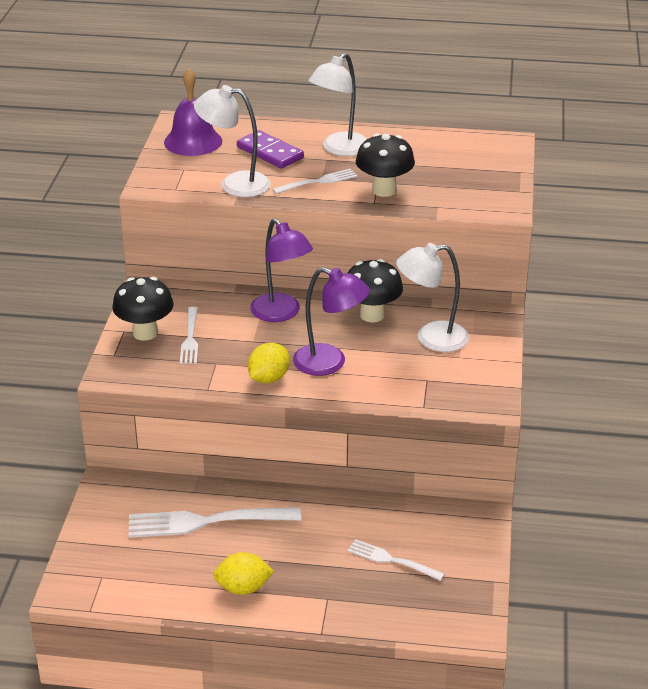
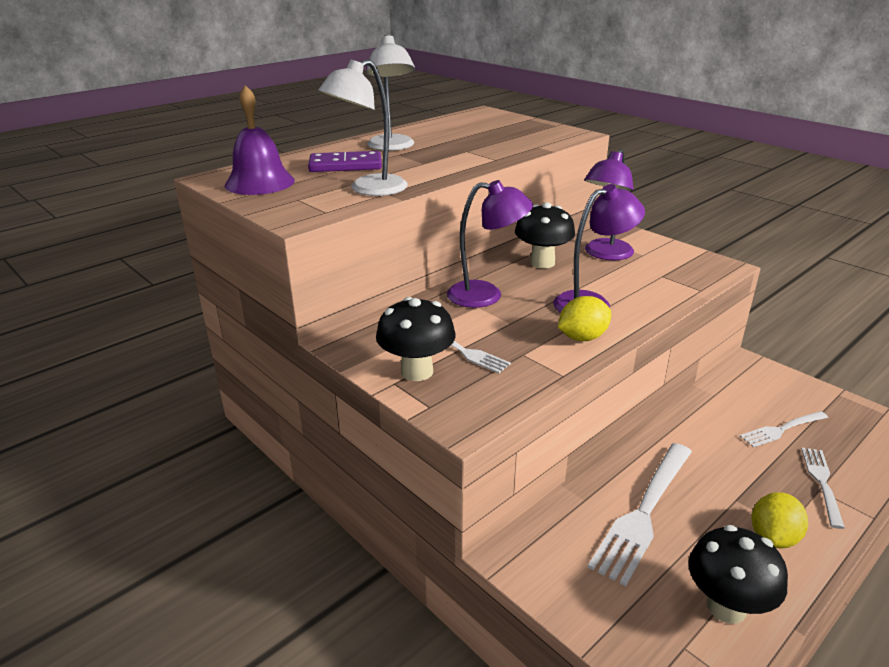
camera: 50 degrees left, 5 degrees down
yellow lemon [248,343,290,383] -> yellow lemon turned 75 degrees clockwise [558,296,611,341]
white fork [272,169,358,194] -> white fork moved to [802,448,845,529]
black mushroom [356,133,415,197] -> black mushroom moved to [688,525,788,624]
white lamp [396,243,469,352] -> purple lamp [584,149,634,260]

